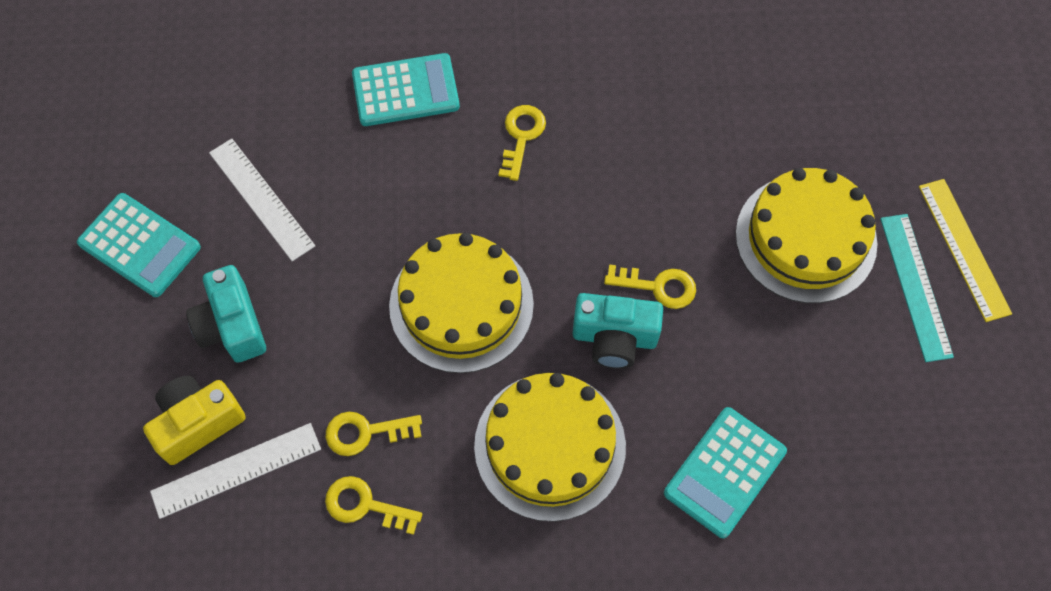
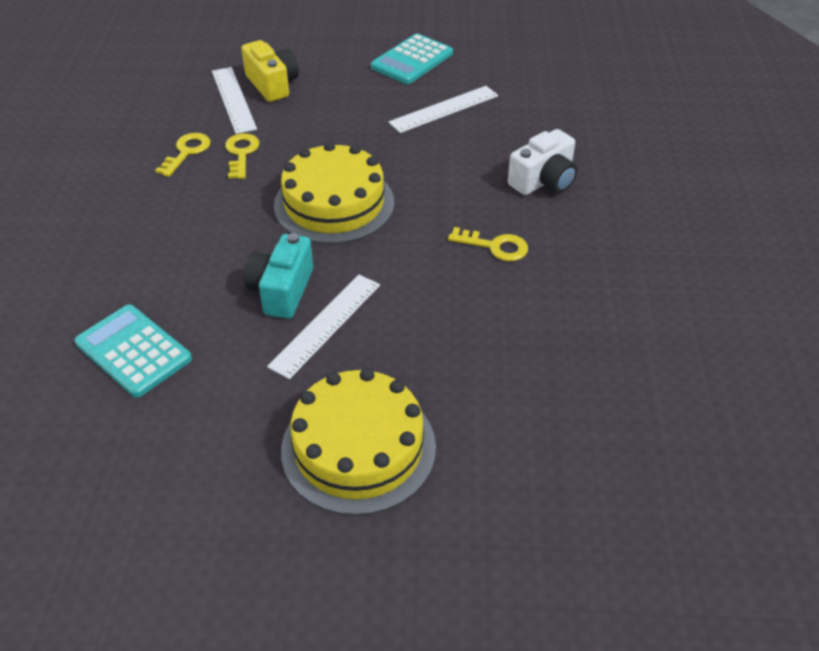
camera: 95 degrees right, 20 degrees down
turquoise camera [186,265,266,363] -> none
turquoise calculator [352,53,460,126] -> white camera [508,129,578,195]
yellow cake [474,373,626,522] -> none
yellow key [604,264,696,309] -> white ruler [267,275,380,379]
turquoise ruler [880,214,954,362] -> none
yellow ruler [919,179,1012,322] -> none

